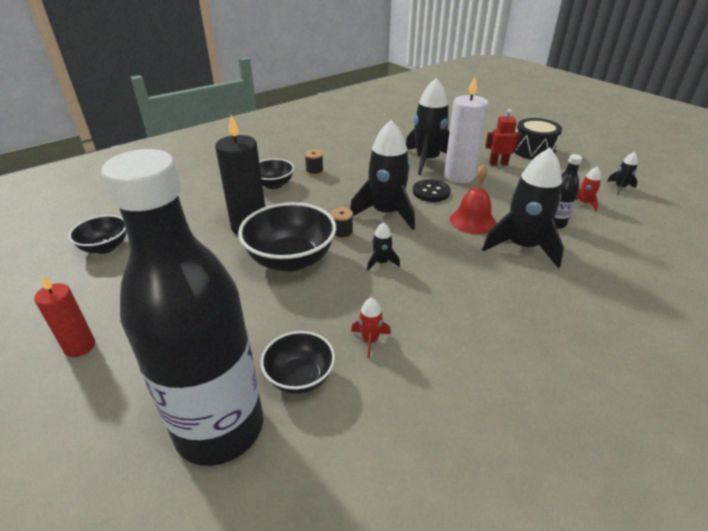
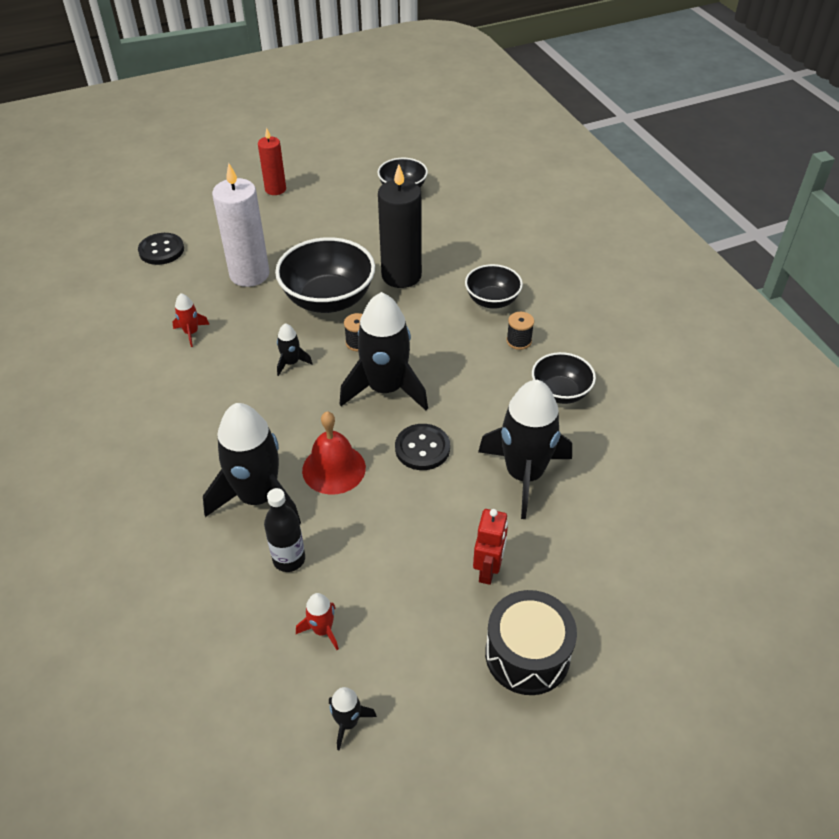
camera: 105 degrees right, 10 degrees up
black bottle [101,149,263,466] -> black button [138,233,184,265]
black bowl [261,331,335,394] -> black bowl moved to [532,352,596,404]
white candle [444,76,488,183] -> white candle moved to [212,163,270,287]

